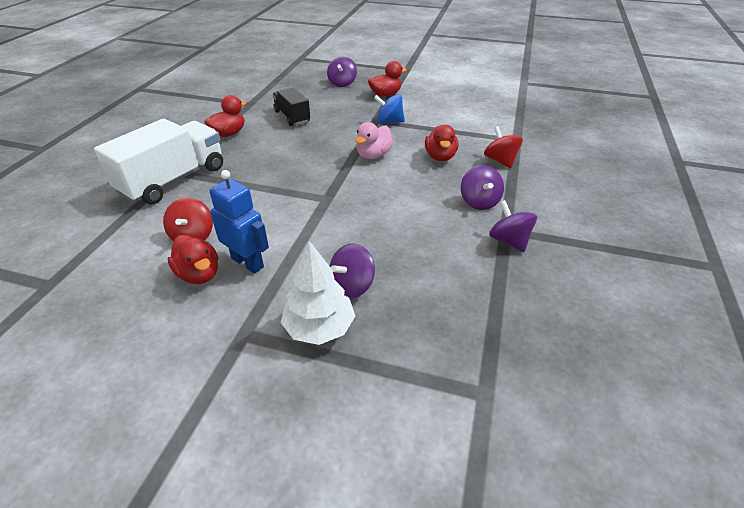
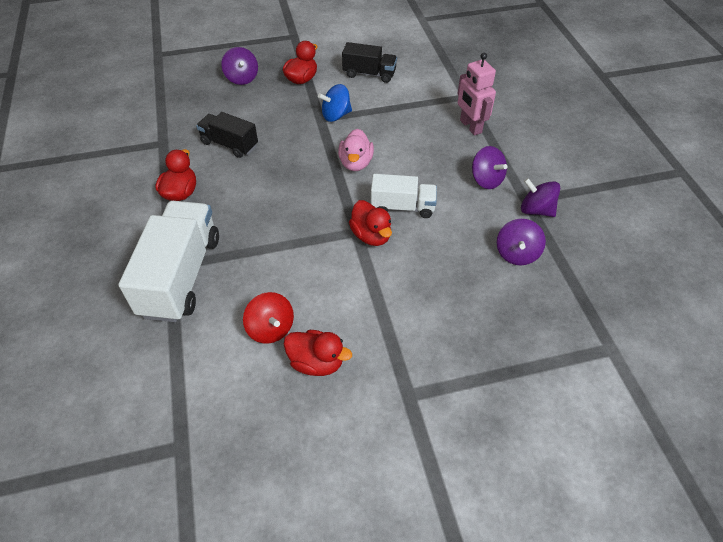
camera: 30 degrees left, 10 degrees up
blue robot [209,170,269,274] -> none
white tree [281,241,355,345] -> none
purple spinning top [330,243,375,298] -> purple spinning top moved to [497,219,546,265]
red duck [425,125,458,161] -> red duck moved to [349,200,392,246]
red spinning top [484,126,523,168] -> pink robot [457,53,496,136]
none -> black truck [342,42,397,83]
none -> white truck [371,174,437,218]

